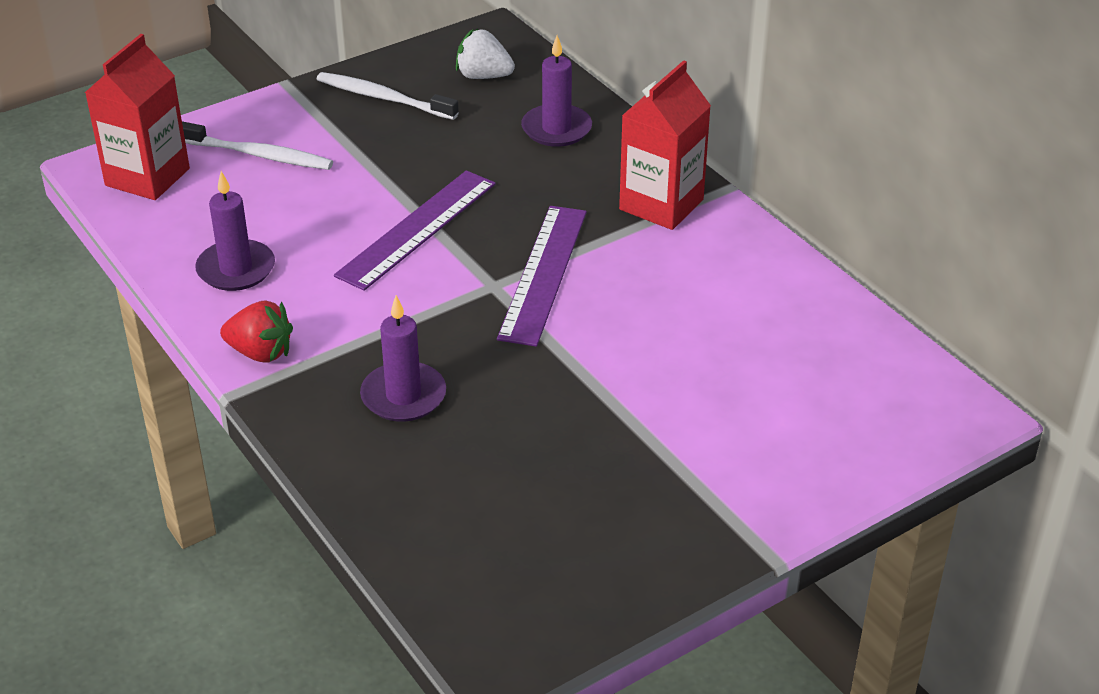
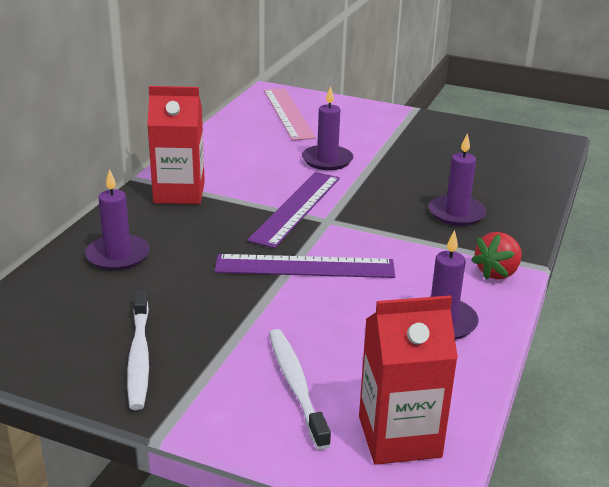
camera: 125 degrees left, 10 degrees down
red strawberry [220,301,293,363] -> red strawberry turned 120 degrees counterclockwise [471,232,522,280]
white strawberry [456,29,515,79] -> none
purple ruler [497,206,587,347] -> purple ruler turned 45 degrees counterclockwise [247,172,340,248]
none -> pink ruler [264,88,316,141]
none -> purple candle [302,86,353,170]

